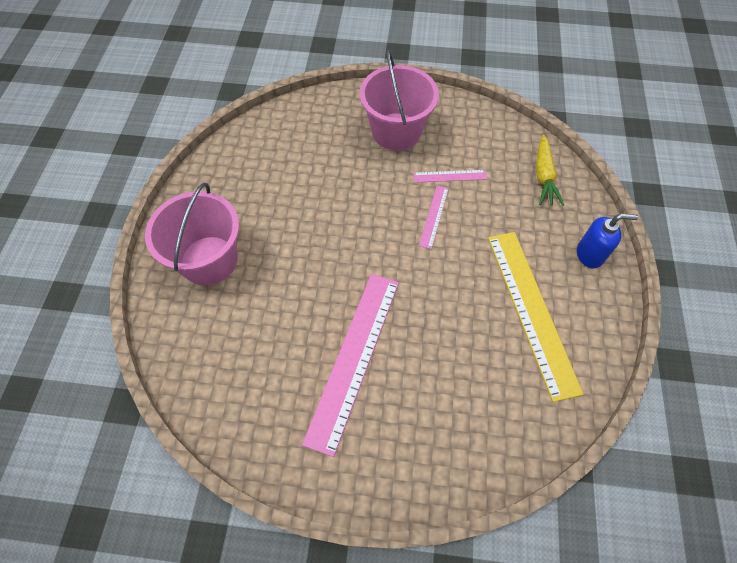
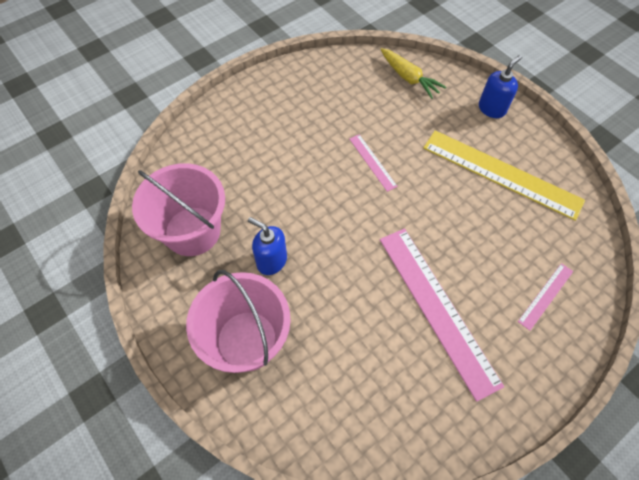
camera: 45 degrees left, 0 degrees up
pink bucket [360,50,439,151] -> pink bucket moved to [132,163,225,256]
pink ruler [413,170,487,183] -> pink ruler moved to [518,263,573,331]
none -> blue soap dispenser [248,217,287,275]

